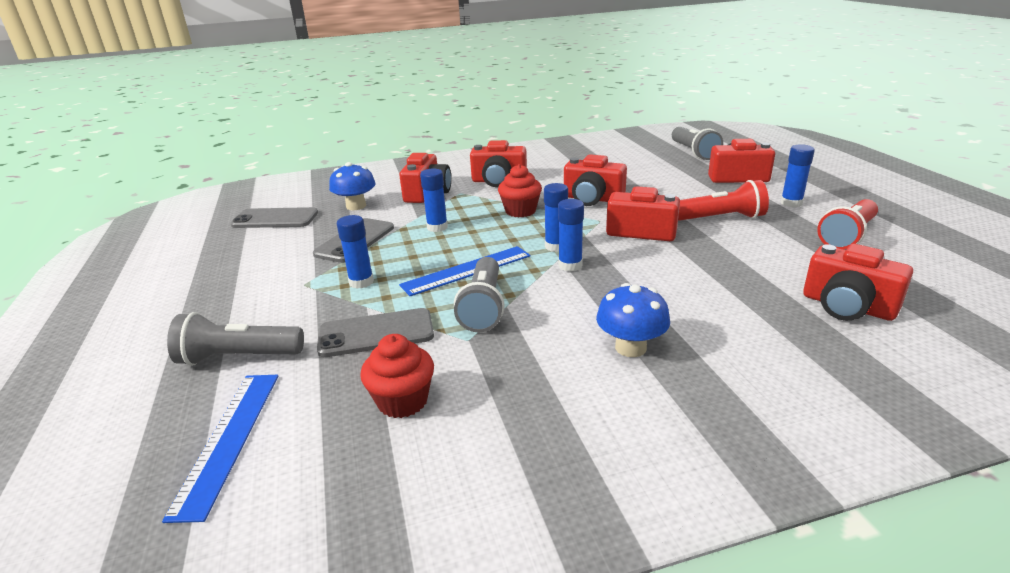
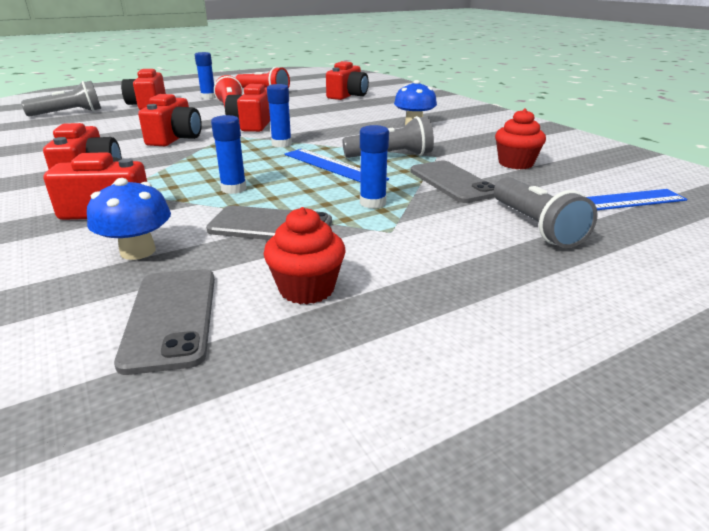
camera: 105 degrees left, 0 degrees up
red cupcake [498,164,542,217] -> red cupcake moved to [264,207,345,304]
blue glue stick [558,199,584,272] -> none

